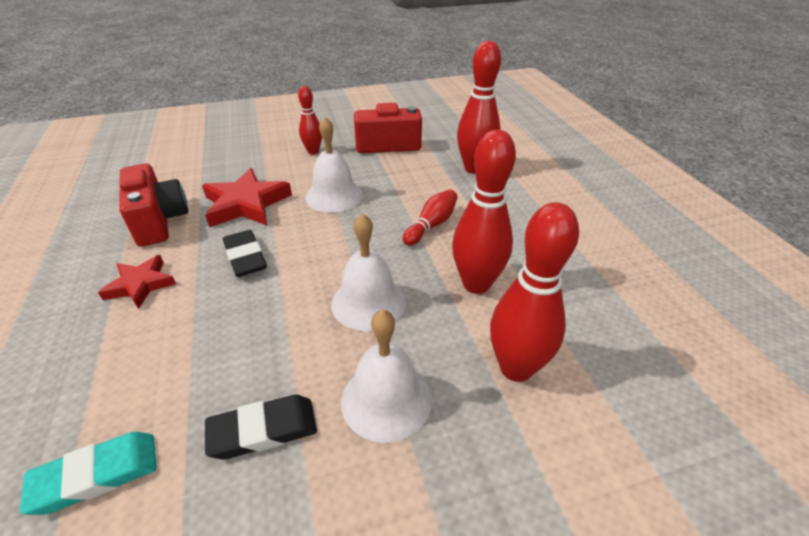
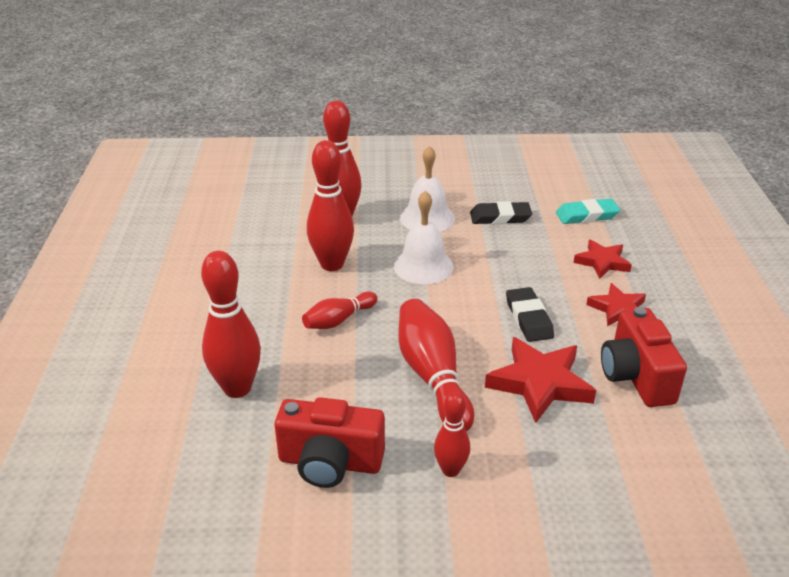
camera: 165 degrees left, 5 degrees down
white bell [306,117,363,213] -> red bowling pin [398,299,474,431]
none -> red star [573,240,632,279]

